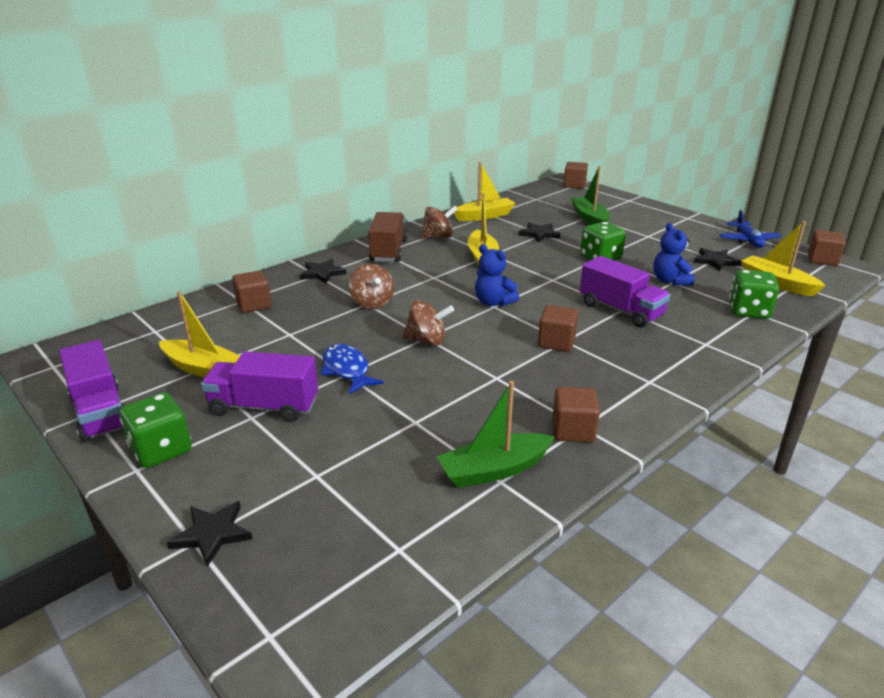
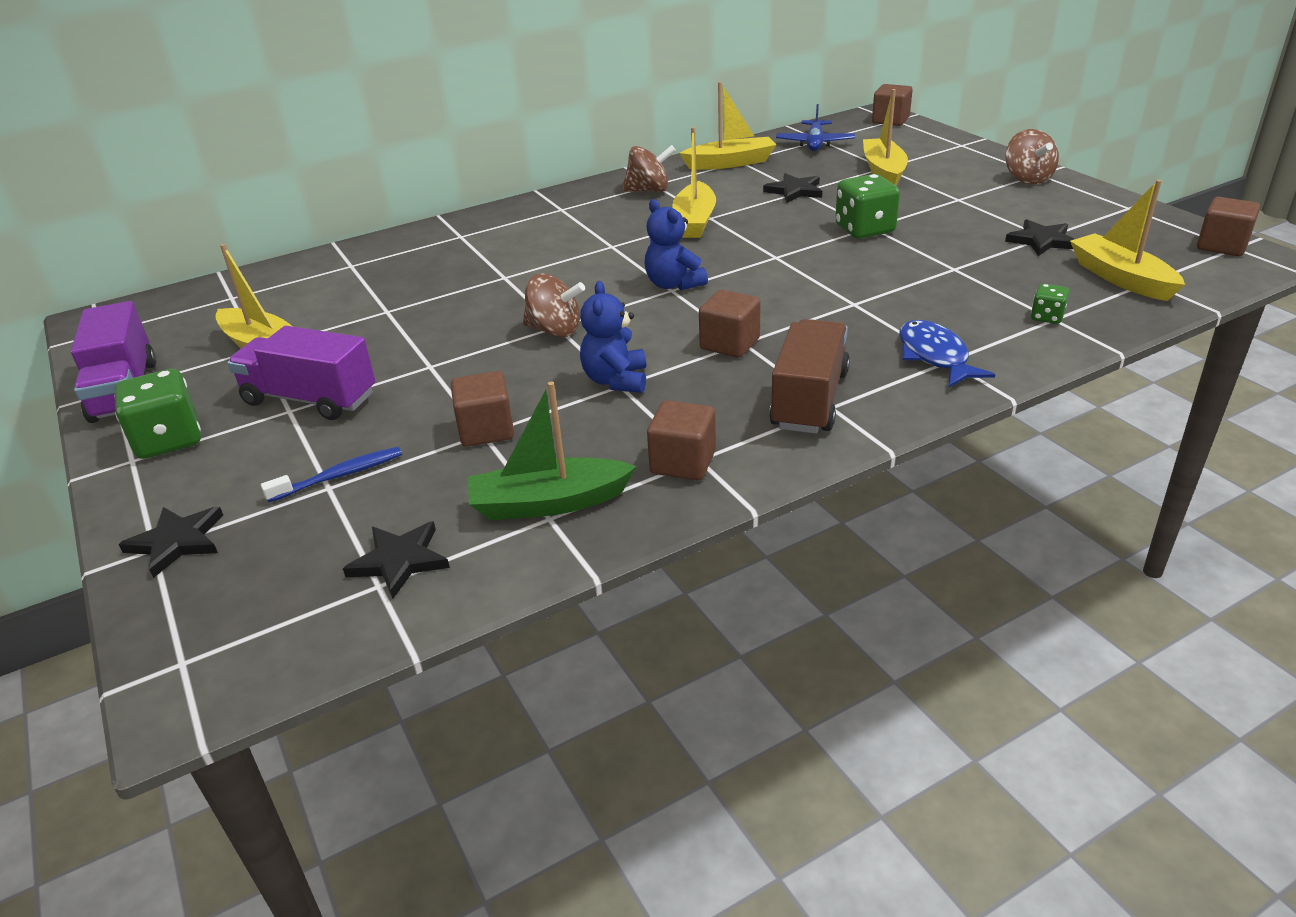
camera: 15 degrees right, 5 degrees up
brown cube [232,270,272,313] -> brown cube moved to [451,371,514,447]
black star [300,259,347,284] -> black star moved to [343,521,450,599]
blue fish [321,344,384,394] -> blue fish moved to [899,320,995,388]
brown spinning top [349,264,394,309] -> brown spinning top moved to [1005,129,1059,184]
brown truck [368,212,408,262] -> brown truck moved to [769,319,850,434]
green boat [571,166,610,225] -> yellow boat [863,89,908,186]
purple truck [580,256,670,328] -> none
blue teddy bear [653,223,695,286] -> blue teddy bear moved to [580,281,646,393]
blue plane [719,210,781,248] -> blue plane moved to [776,104,855,151]
green dice [729,269,779,319] -> green dice [1031,284,1069,324], size x0.52
none -> blue toothbrush [261,447,402,503]

